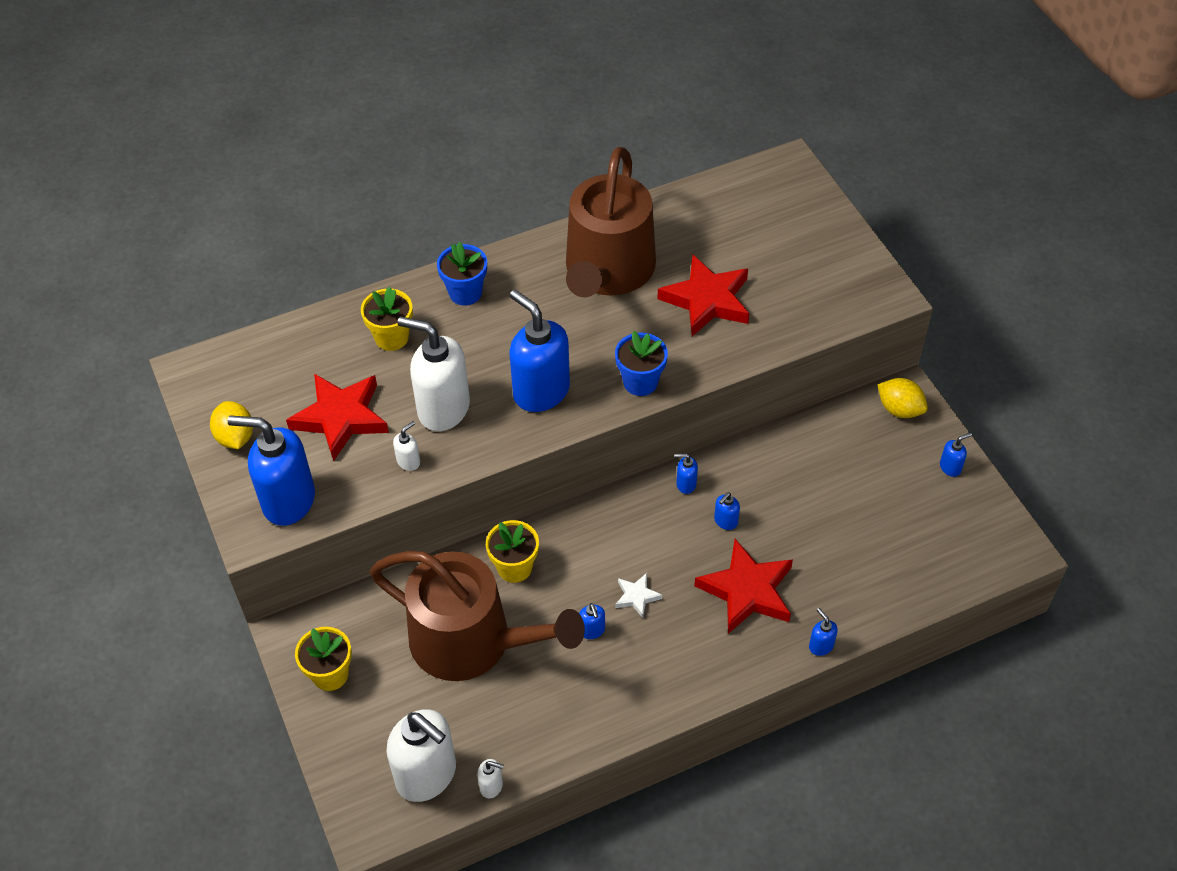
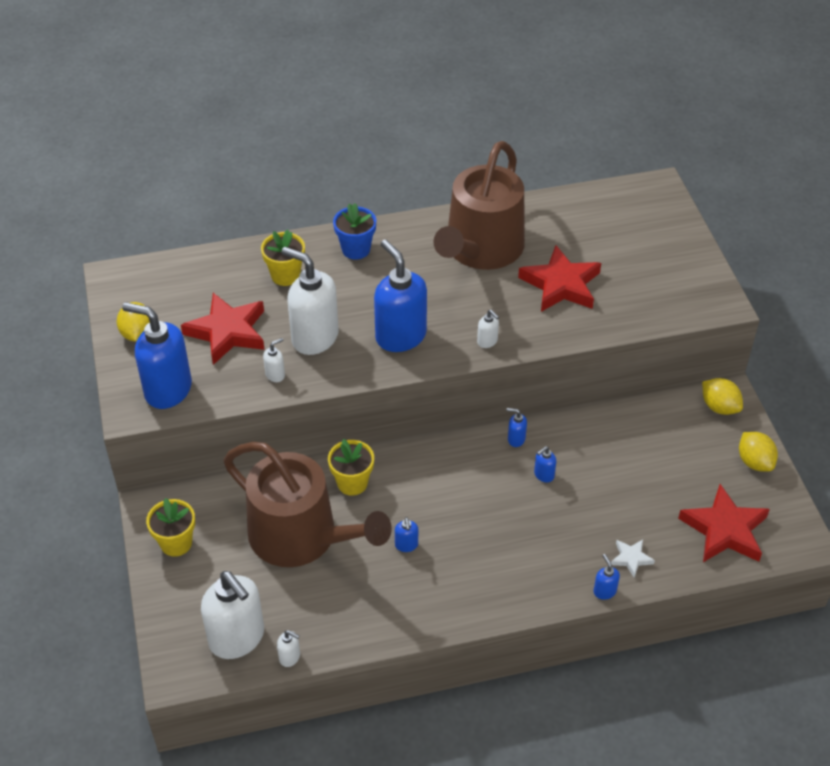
camera: 10 degrees right, 5 degrees down
blue flower pot [615,331,668,396] -> white soap dispenser [477,310,499,348]
white star [615,573,663,618] -> white star moved to [611,540,655,578]
red star [694,539,793,634] -> red star moved to [678,484,770,562]
blue soap dispenser [940,432,972,477] -> yellow lemon [739,432,778,472]

